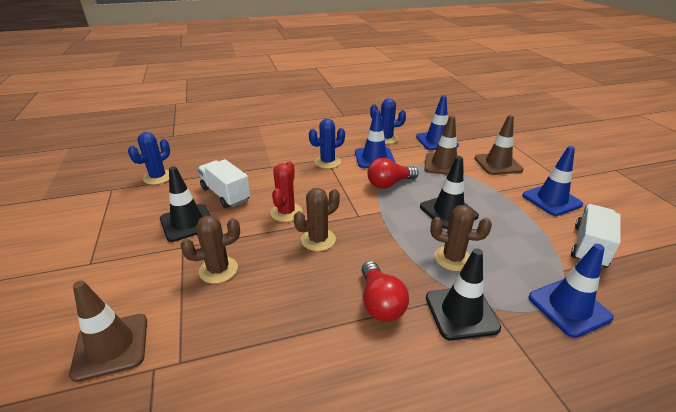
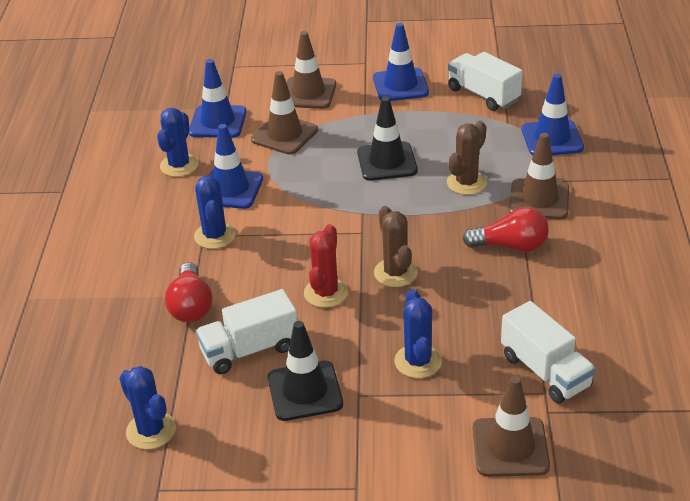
camera: 70 degrees left, 5 degrees up
brown cactus [180,216,240,284] -> blue cactus [394,289,442,378]
red cactus [270,161,302,222] -> red cactus turned 75 degrees clockwise [304,224,348,308]
red light bulb [367,158,418,189] -> red light bulb moved to [165,262,213,322]
black traffic cone [426,248,501,340] -> brown traffic cone [509,133,569,219]
none -> white truck [501,301,596,404]

